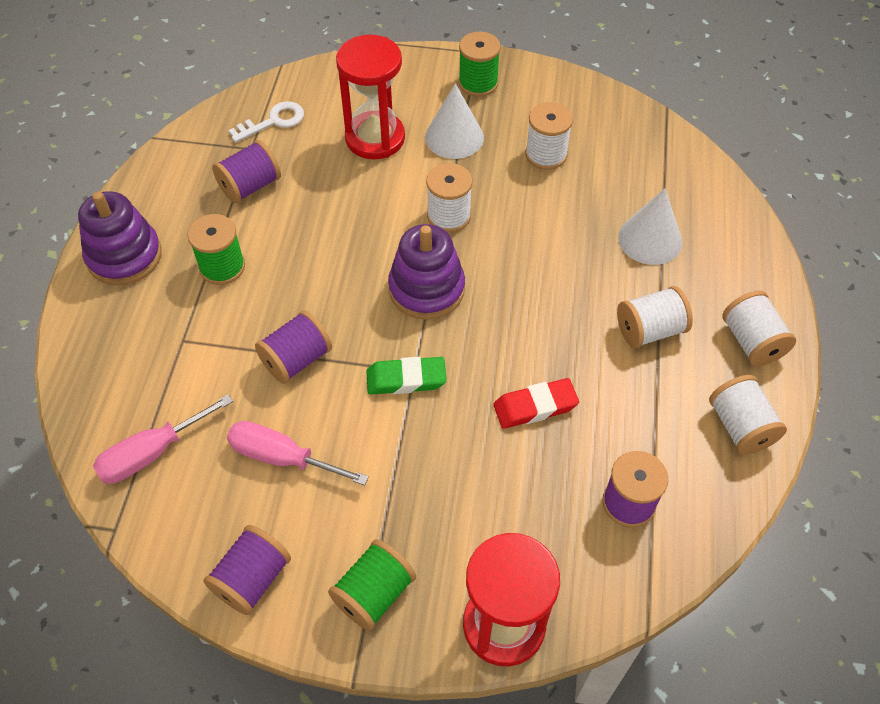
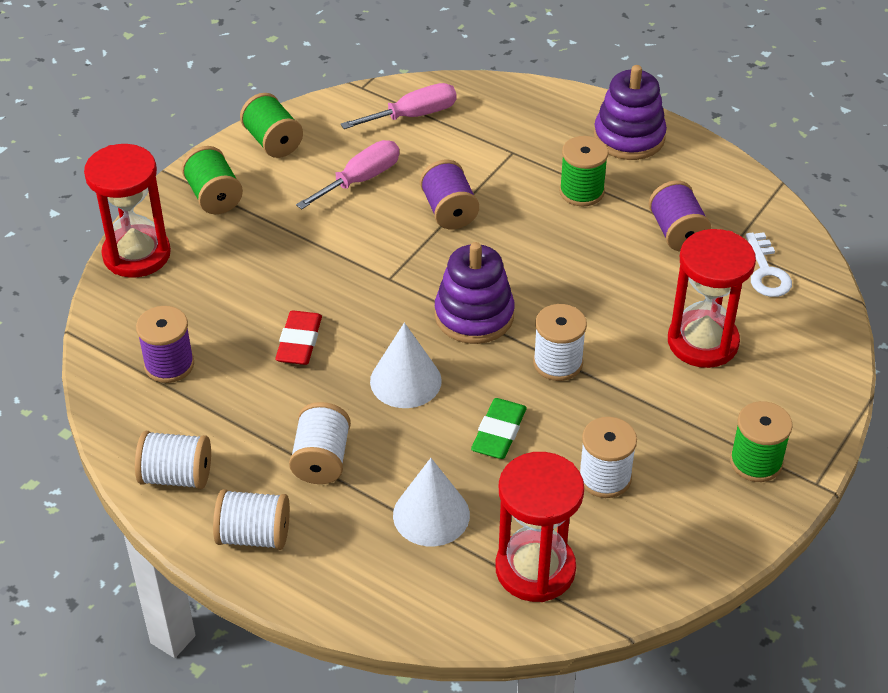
camera: 115 degrees right, 10 degrees down
pink screwdriver [93,394,233,484] -> pink screwdriver turned 75 degrees clockwise [341,83,456,129]
purple spool [204,525,291,615] -> green spool [240,93,303,158]
green eraser [366,357,447,395] -> green eraser moved to [471,398,527,459]
white cone [425,83,484,159] -> white cone moved to [370,323,442,408]
none -> red hourglass [495,452,584,602]

